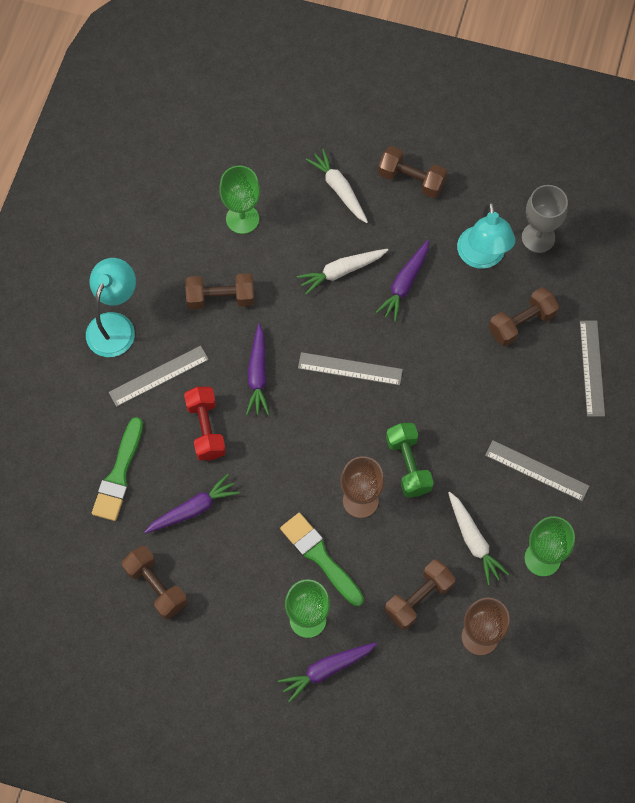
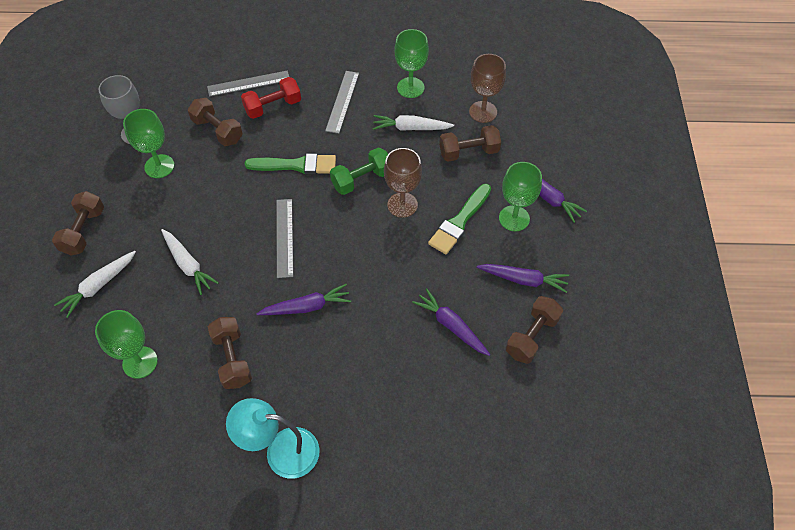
camera: 105 degrees left, 10 degrees down
green brush [92,417,143,521] -> green brush moved to [245,153,336,174]
grey ruler [109,346,209,407] -> none
red dumbbell [184,387,226,460] -> red dumbbell moved to [241,77,301,119]
purple carrot [376,240,429,322] -> purple carrot moved to [477,264,569,293]
brown dumbbell [385,560,456,630] -> brown dumbbell turned 45 degrees counterclockwise [439,125,501,162]
white carrot [448,491,509,585] -> white carrot turned 135 degrees counterclockwise [373,115,454,131]
turquoise lamp [457,202,516,269] -> green goblet [123,109,174,178]

